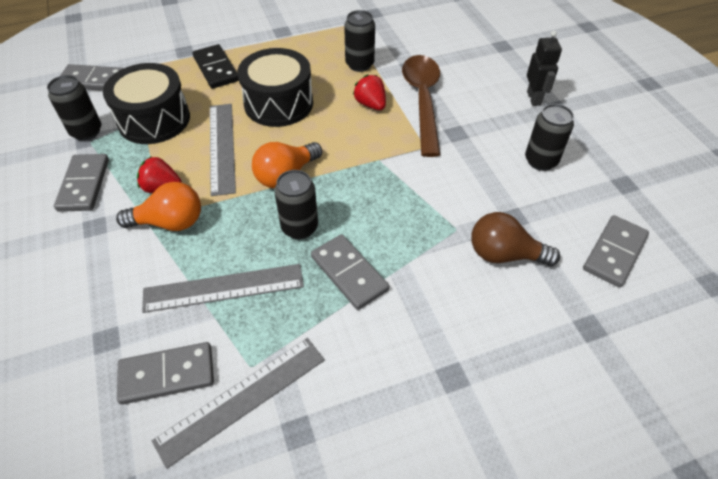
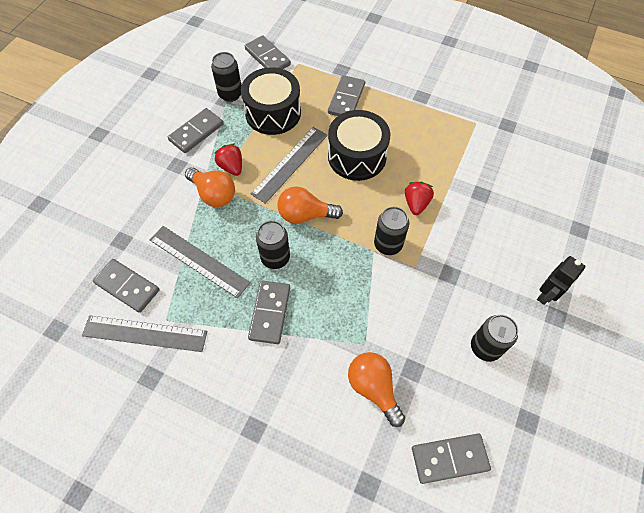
camera: 45 degrees right, 10 degrees up
black domino [193,44,239,89] -> grey domino [328,75,365,116]
black can [344,10,375,72] -> black can moved to [374,207,409,255]
brown spoon [402,55,441,157] -> none
brown light bulb [471,212,560,266] -> orange light bulb [348,352,405,427]

